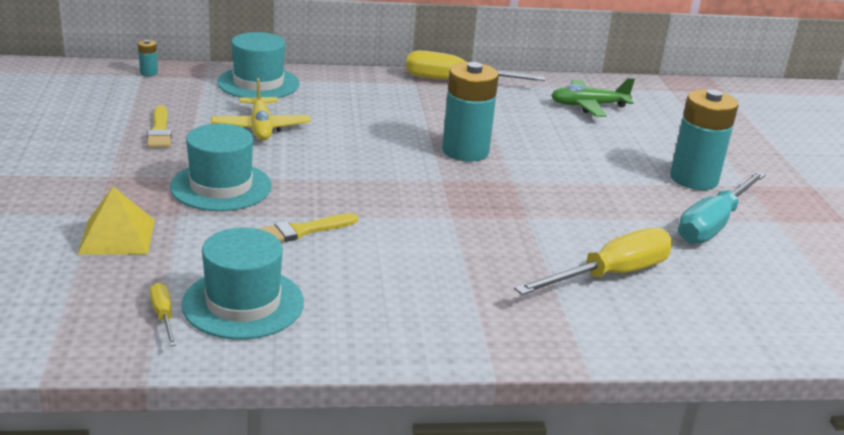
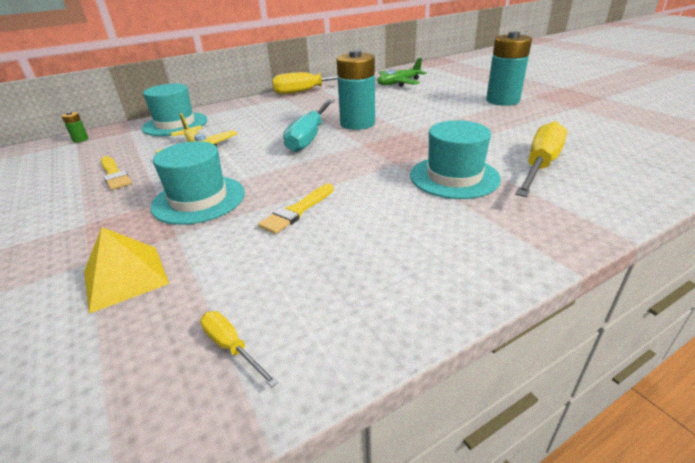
camera: 20 degrees left, 5 degrees up
turquoise battery [138,40,158,76] -> green battery [61,112,89,142]
turquoise hat [182,228,304,340] -> turquoise hat moved to [410,120,501,199]
turquoise screwdriver [678,171,766,244] -> turquoise screwdriver moved to [283,99,334,152]

